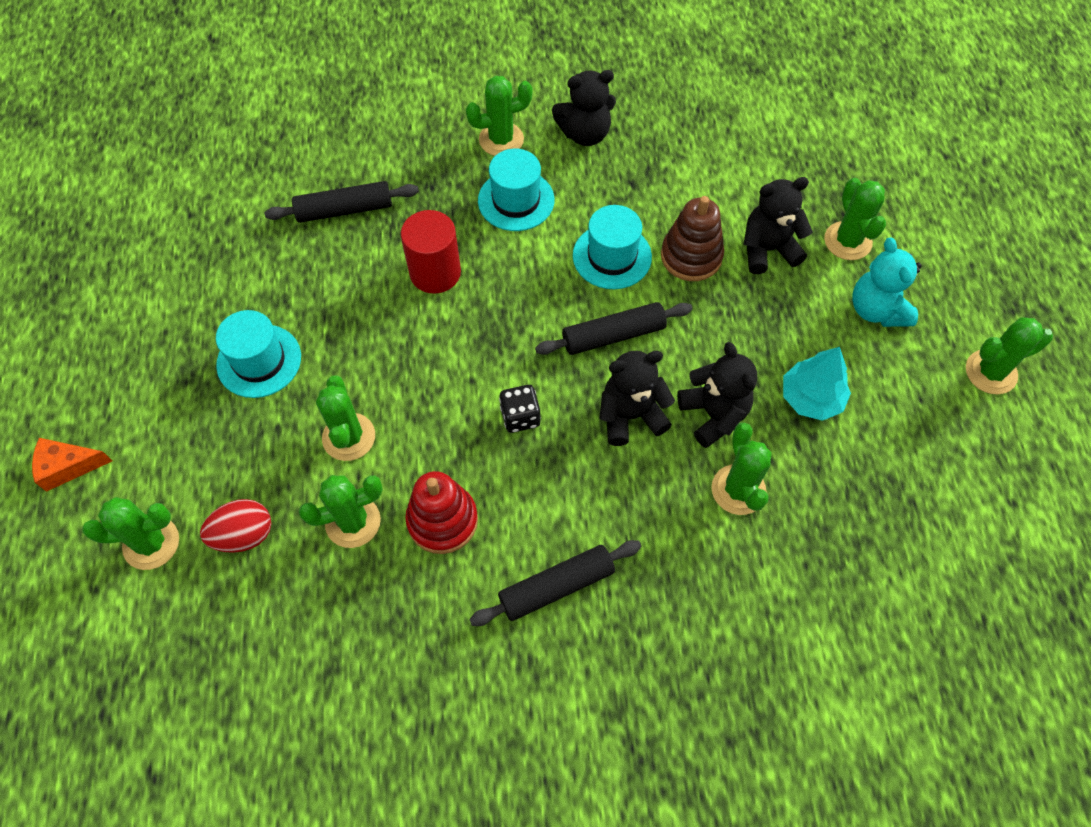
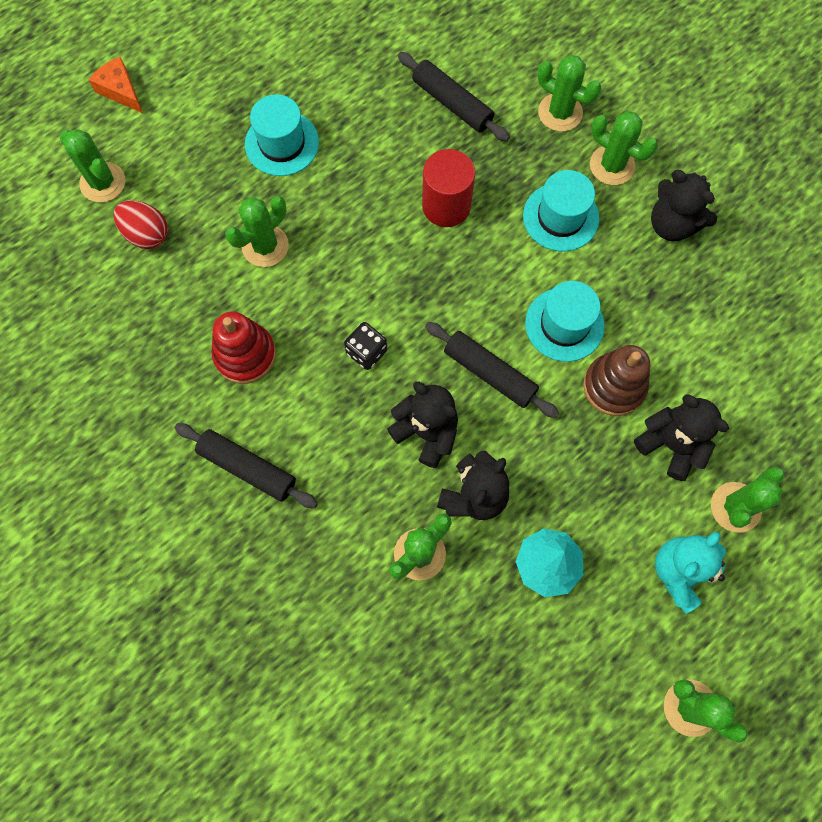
camera: 55 degrees right, 10 degrees up
green cactus [299,475,383,548] -> green cactus moved to [537,55,602,132]

